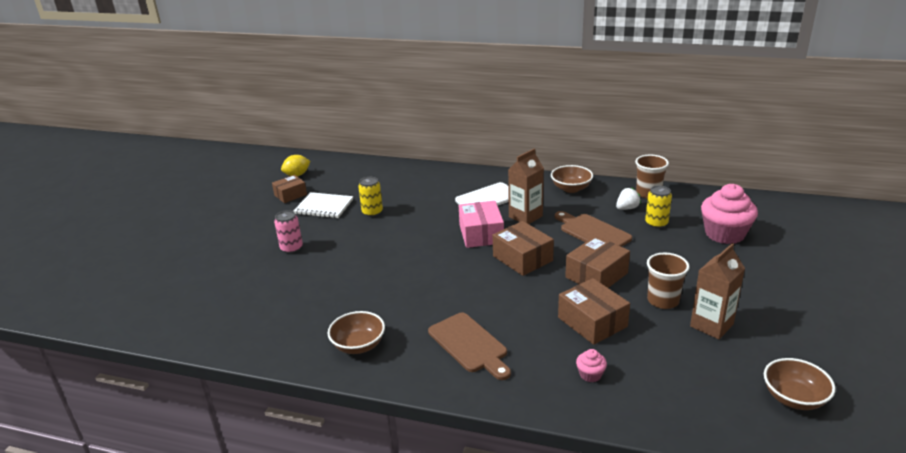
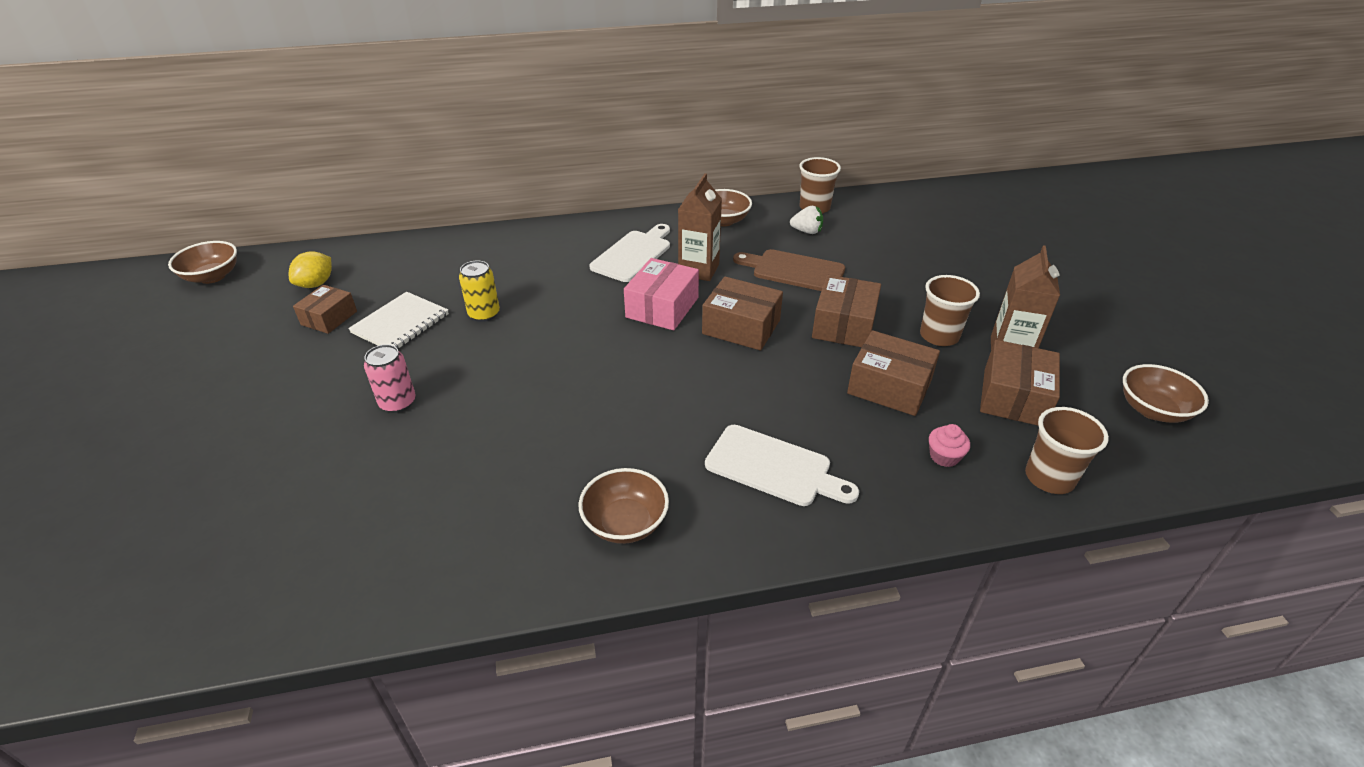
camera: 30 degrees left, 10 degrees up
white notebook [294,192,353,218] -> white notebook turned 45 degrees counterclockwise [348,292,449,349]
brown cutting board [428,312,511,380] -> white cutting board [705,425,859,506]
pink box [459,201,504,248] -> pink box turned 60 degrees clockwise [624,258,699,330]
white strawberry [616,187,641,210] -> white strawberry turned 75 degrees clockwise [790,206,823,234]
yellow can [645,186,672,228] -> none
pink cupcake [701,184,758,244] -> none
none -> brown bowl [168,241,237,284]
none -> brown box [980,340,1060,426]
none -> brown cup [1025,407,1109,494]

